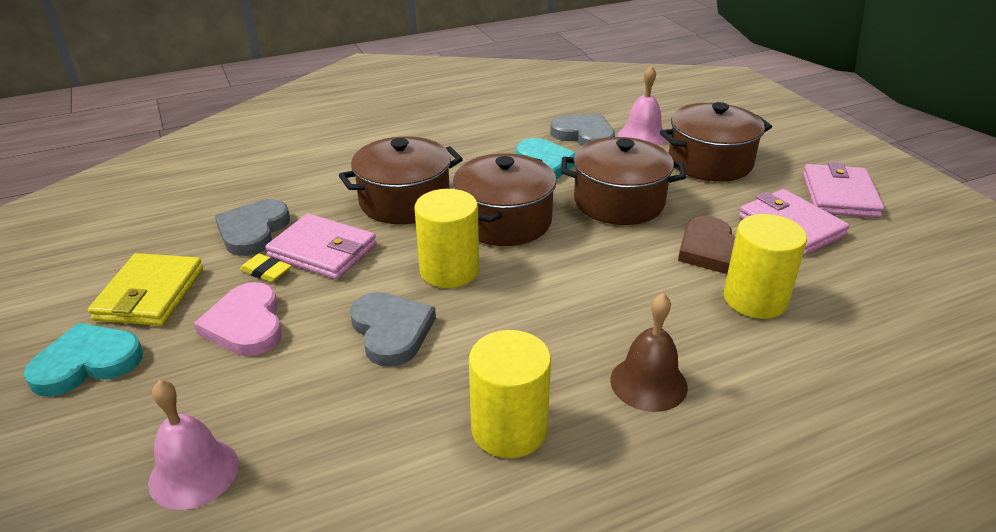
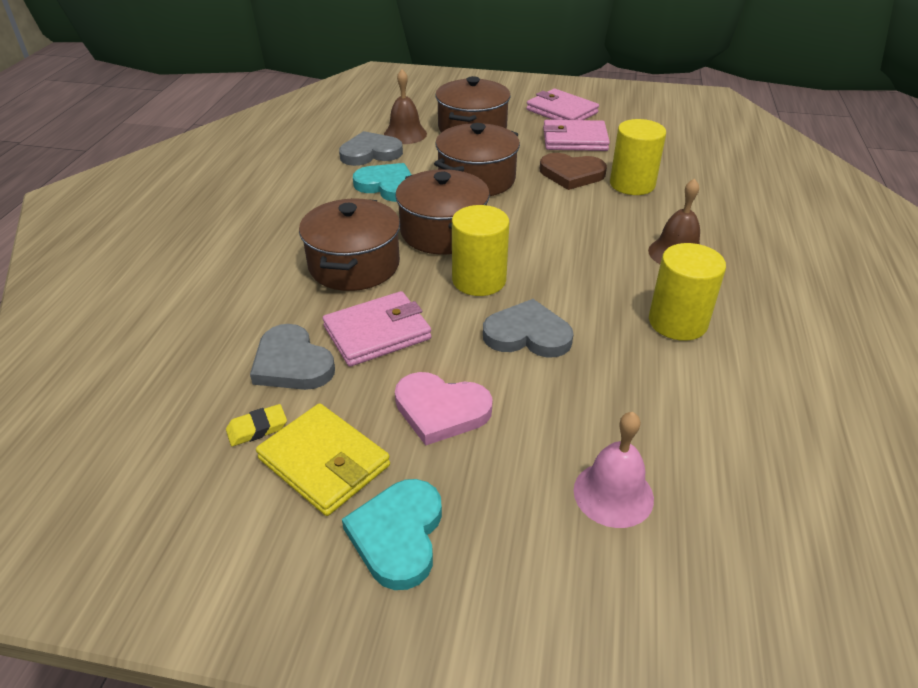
camera: 55 degrees left, 5 degrees up
yellow eraser [240,254,291,282] -> yellow eraser moved to [226,404,287,446]
pink bell [618,66,667,146] -> brown bell [384,70,427,144]

